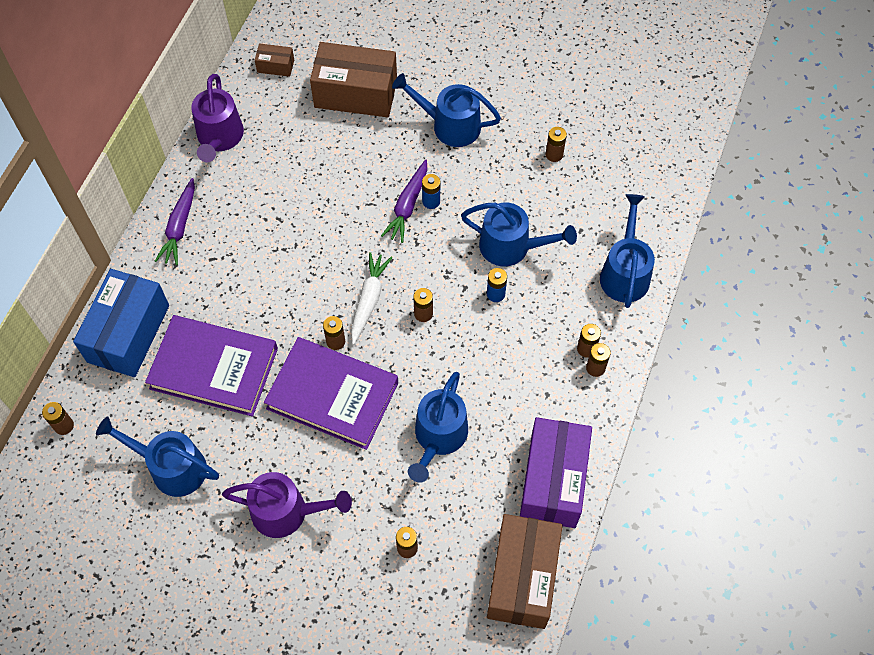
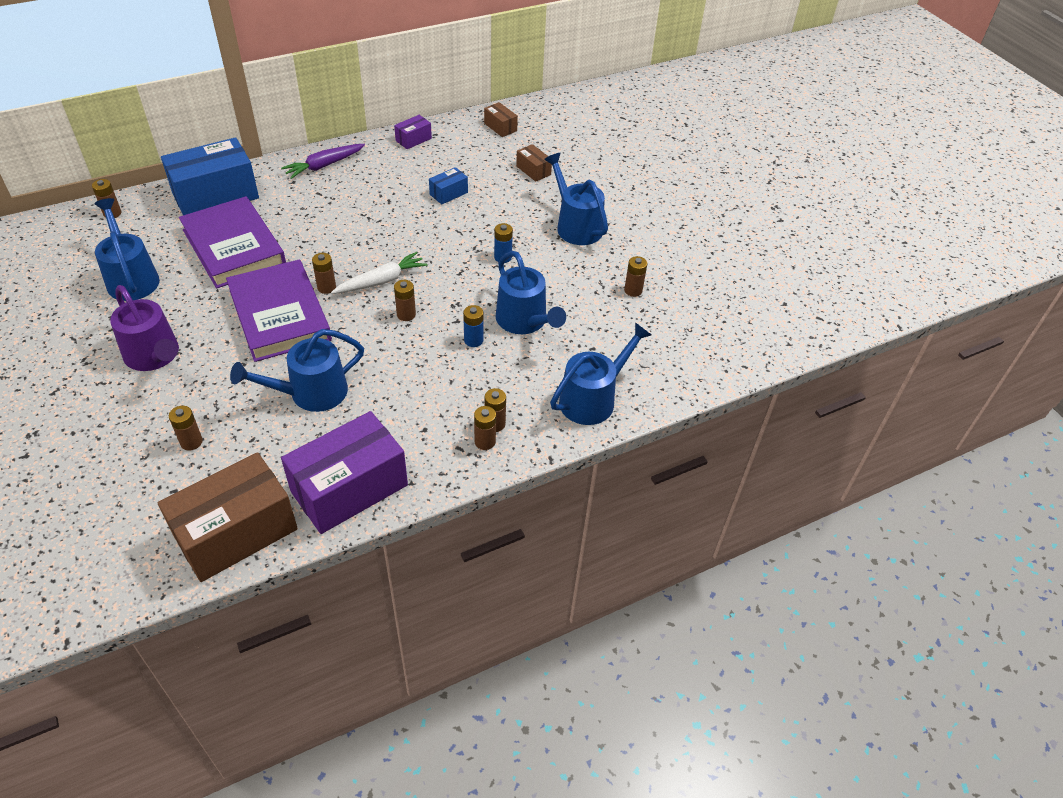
camera: 40 degrees right, 15 degrees down
purple watering can [191,74,244,162] -> purple box [394,115,432,149]
brown box [310,42,397,117] -> brown box [516,144,552,182], size x0.45
purple carrot [381,160,427,243] -> none
none -> blue box [429,167,468,205]

